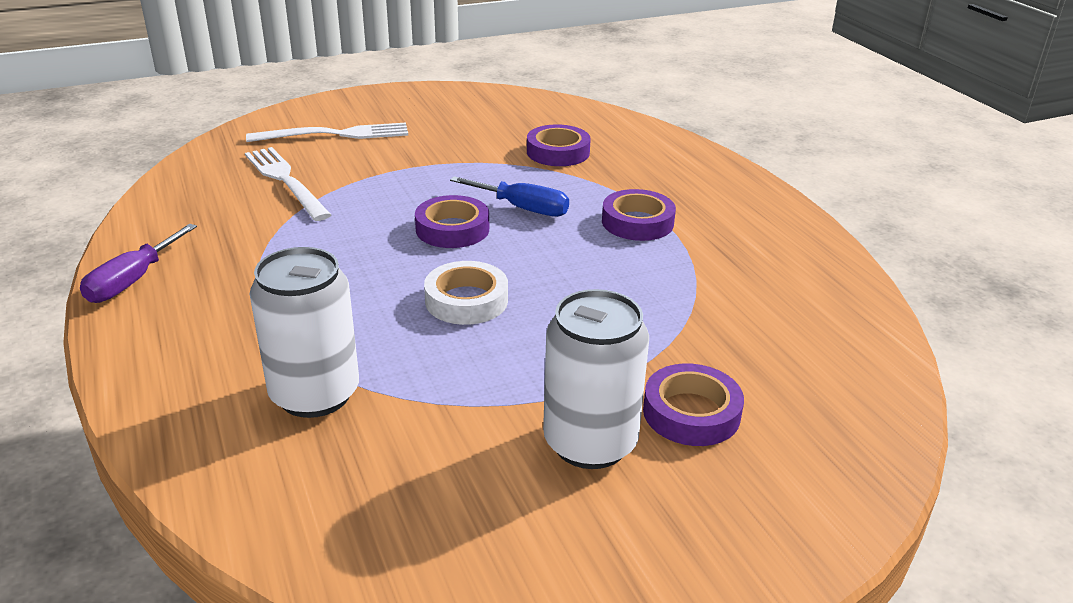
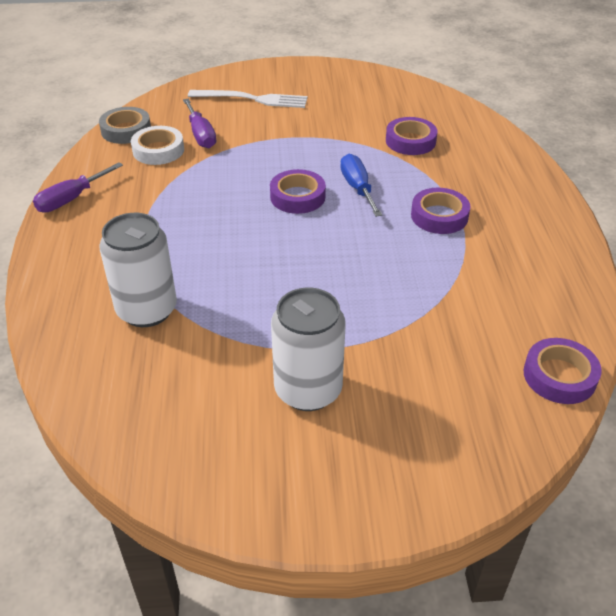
camera: 20 degrees right, 10 degrees up
white fork [245,147,331,221] -> purple screwdriver [183,99,216,148]
white tape [424,261,508,325] -> white tape moved to [131,126,184,165]
blue screwdriver [450,176,569,217] -> blue screwdriver turned 150 degrees counterclockwise [340,154,382,217]
purple tape [643,363,744,446] -> purple tape moved to [523,338,602,404]
none -> grey tape [99,107,151,144]

